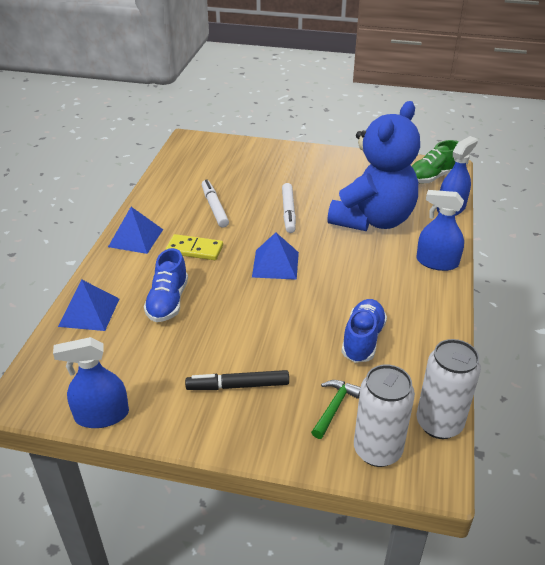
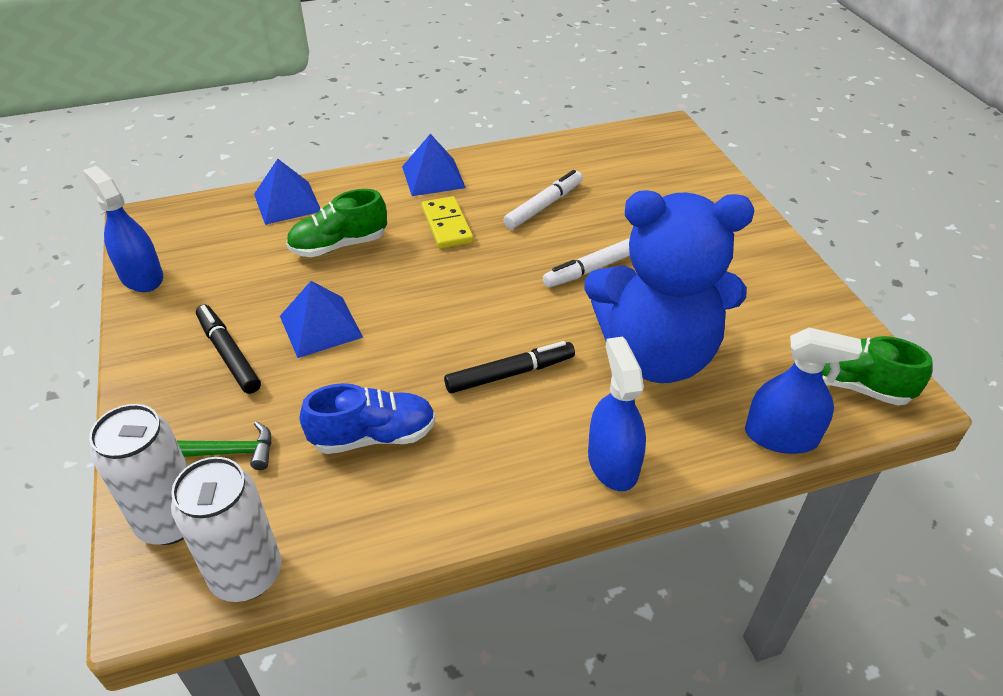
camera: 60 degrees right, 5 degrees up
blue shoe [144,248,188,322] -> green shoe [286,189,387,257]
blue pyramid [252,233,299,280] -> blue pyramid moved to [280,281,363,358]
none -> black marker [444,341,575,393]

